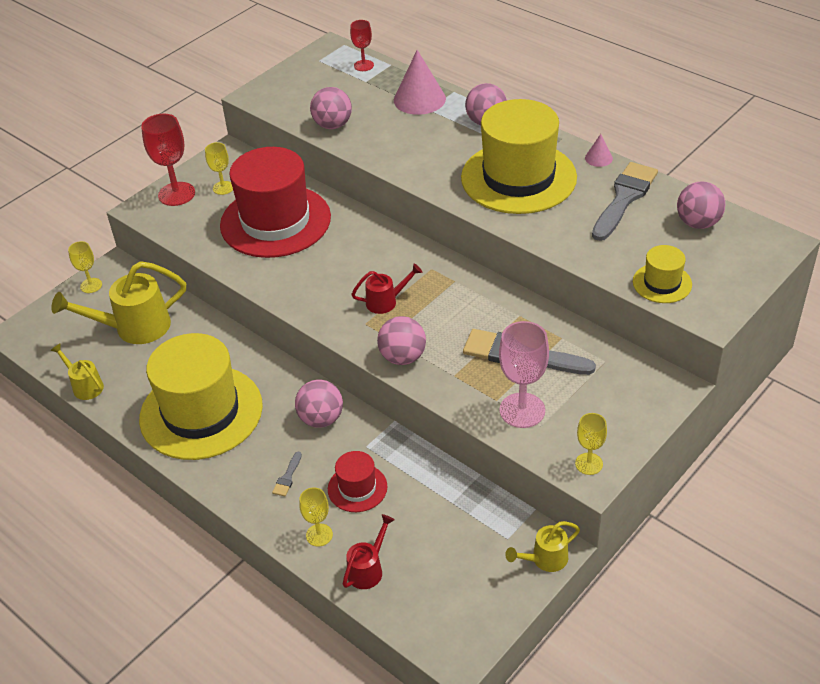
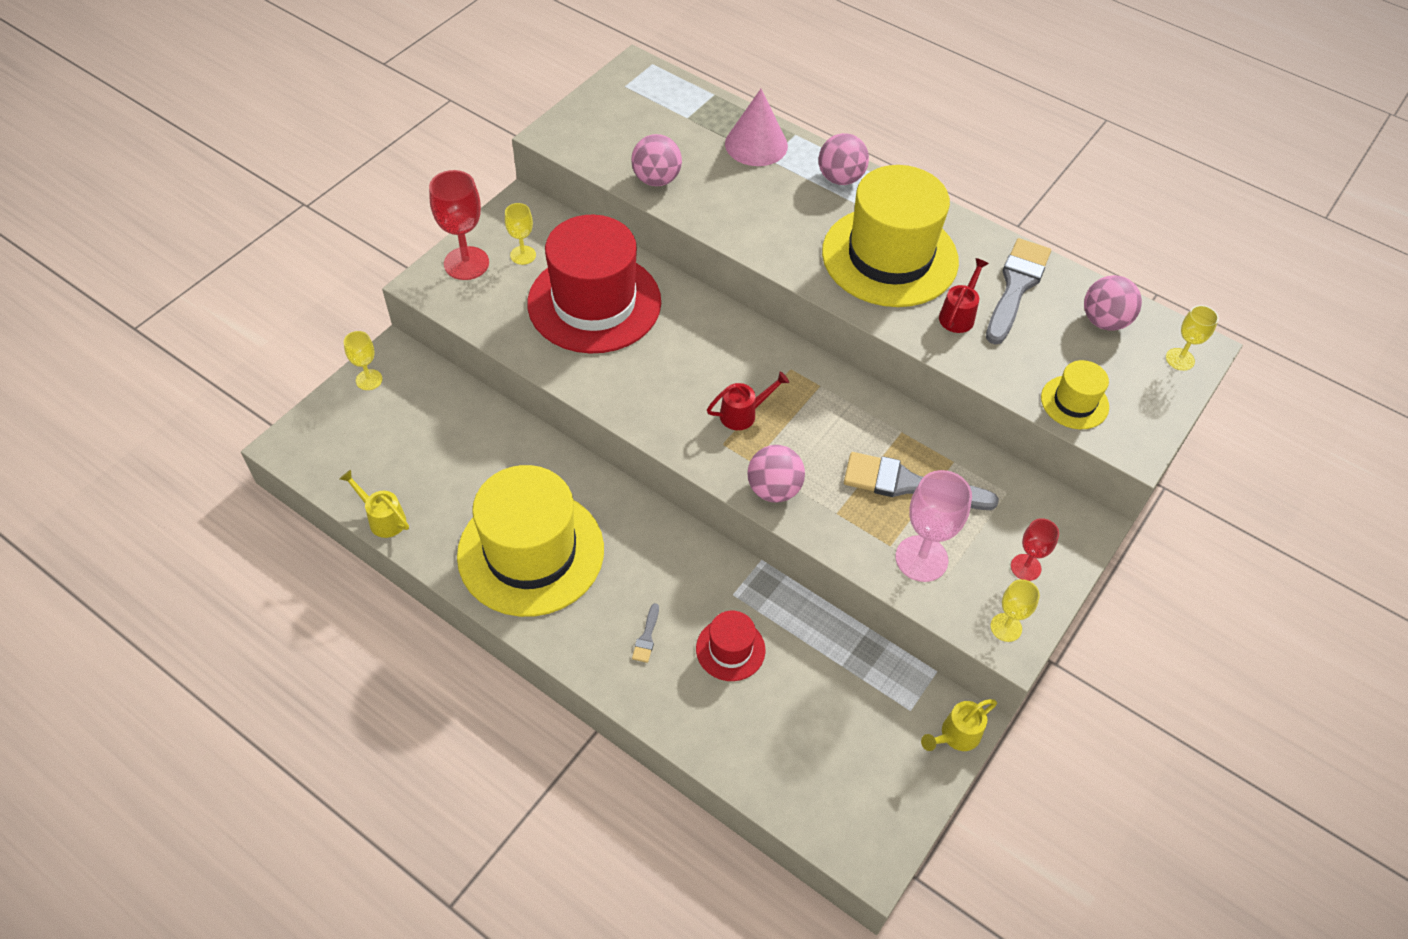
camera: 10 degrees left, 10 degrees up
yellow watering can [51,261,186,344] -> none
pink ball [295,379,343,428] -> none
yellow goblet [299,487,333,547] -> yellow goblet moved to [1166,305,1219,371]
red watering can [343,514,395,589] -> red watering can moved to [939,258,989,333]
red goblet [350,20,374,71] -> red goblet moved to [1011,518,1059,581]
pink cone [585,134,613,167] -> none

